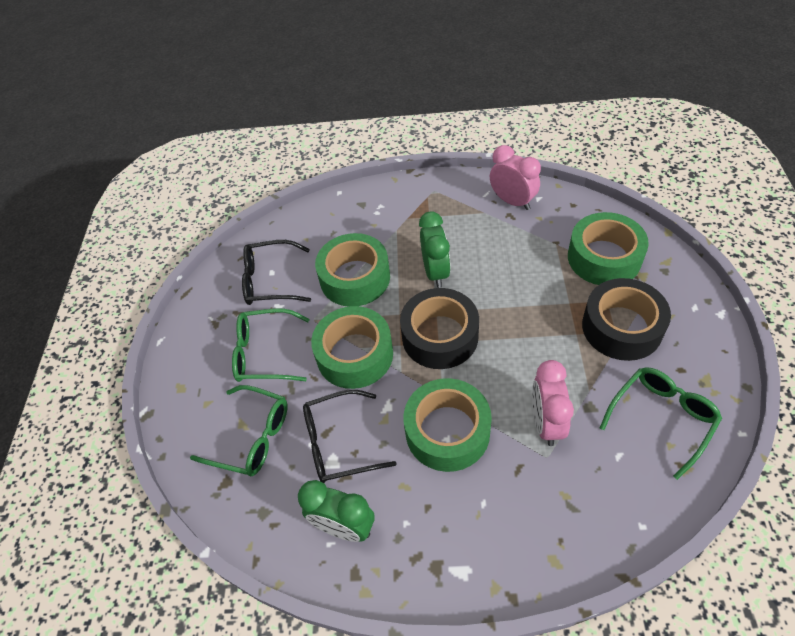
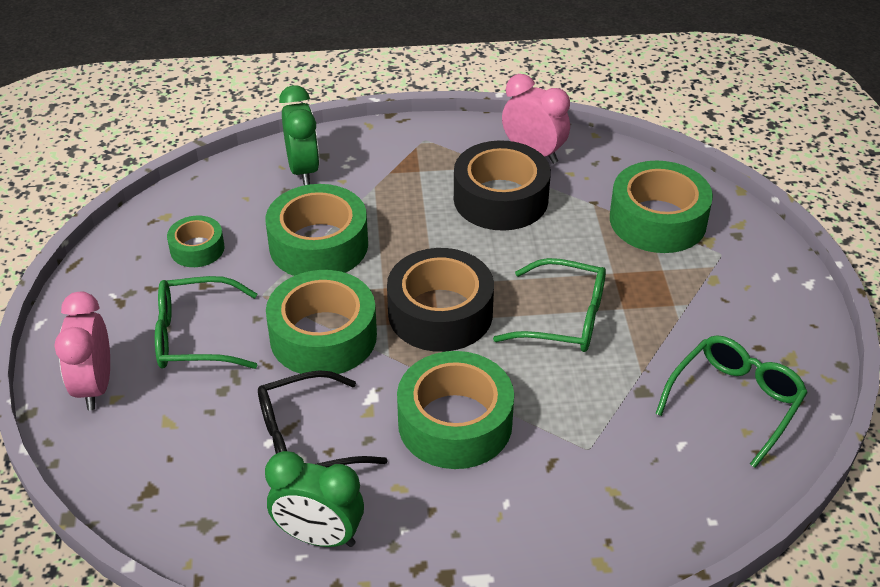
camera: 10 degrees left, 10 degrees down
green glasses [190,385,288,476] -> green glasses moved to [493,258,606,352]
black glasses [242,240,311,305] -> green tape [167,215,225,267]
green clock [419,211,451,288] -> green clock moved to [279,85,320,185]
pink clock [532,360,574,446] -> pink clock moved to [54,292,110,410]
black tape [582,278,671,361] -> black tape moved to [454,140,551,231]

